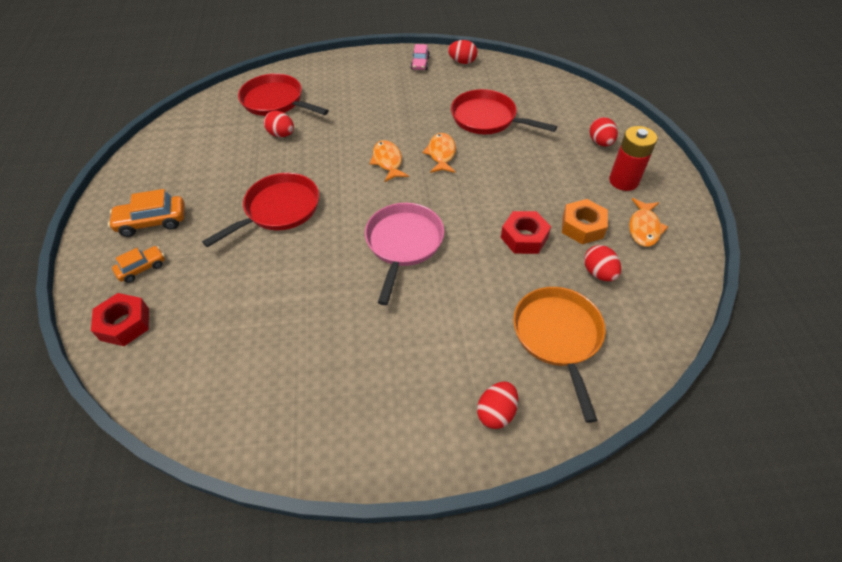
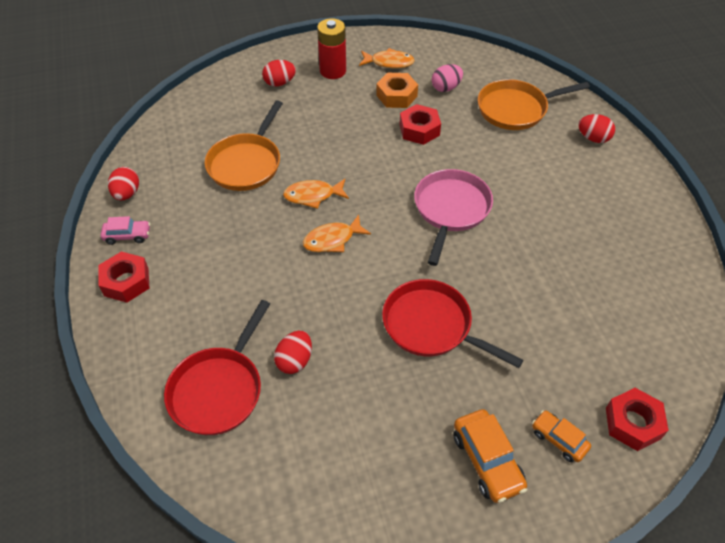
camera: 100 degrees left, 0 degrees up
pink pan [365,203,444,305] -> pink pan turned 105 degrees clockwise [414,169,493,266]
red pan [451,89,557,134] -> orange pan [205,100,283,191]
red egg [584,245,621,281] -> pink egg [432,64,463,92]
none -> red nut [99,251,149,303]

